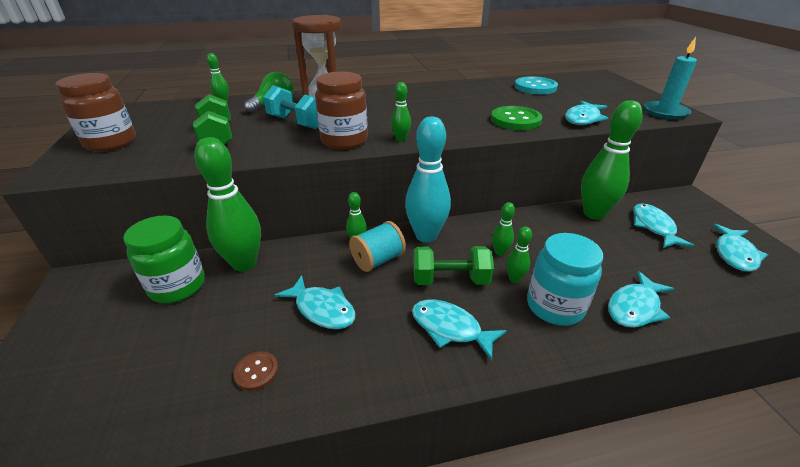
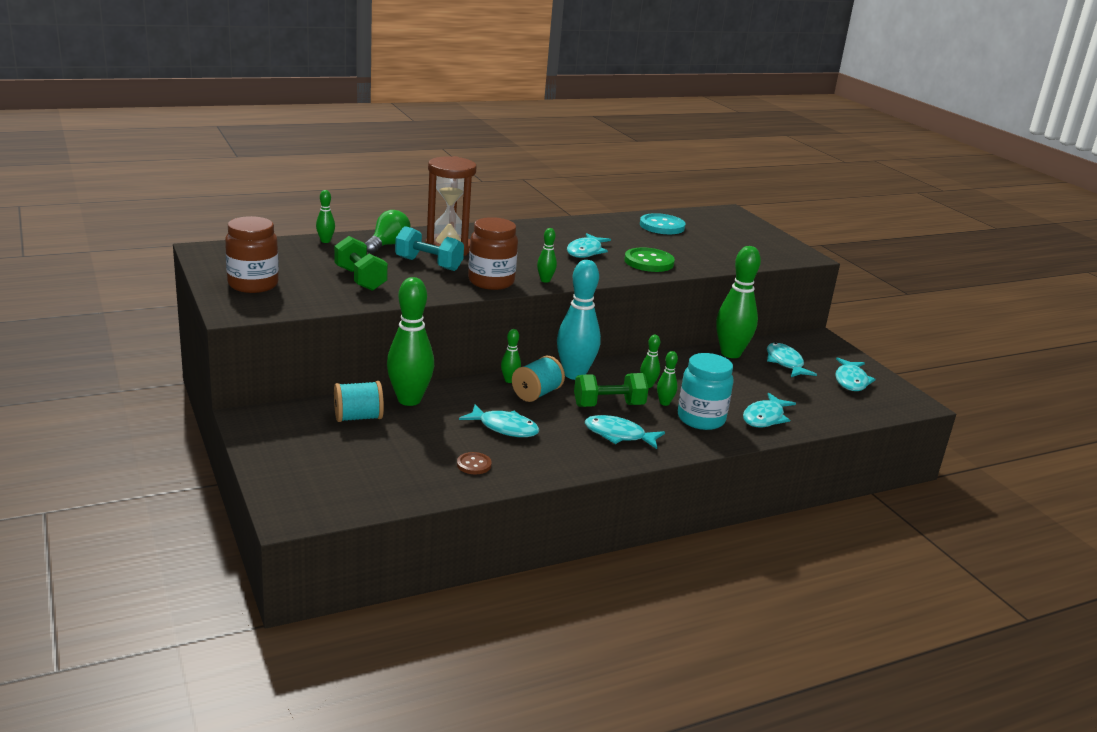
camera: 15 degrees left, 10 degrees down
green jar [123,216,205,303] -> turquoise spool [334,381,384,422]
turquoise fish [565,100,608,125] -> turquoise fish moved to [567,233,611,258]
turquoise candle [644,37,697,119] -> none

